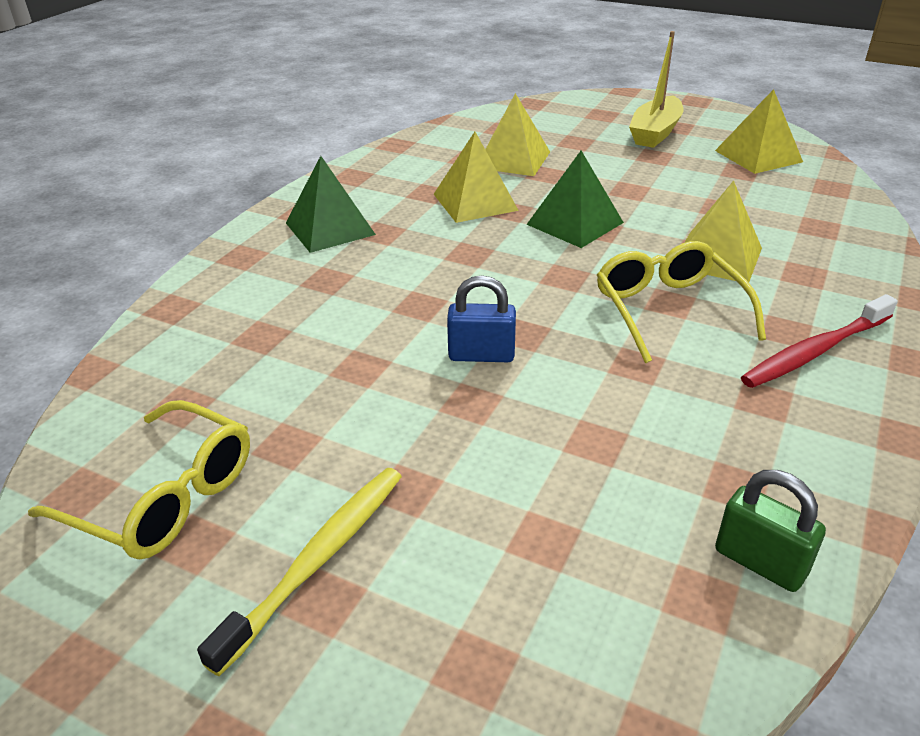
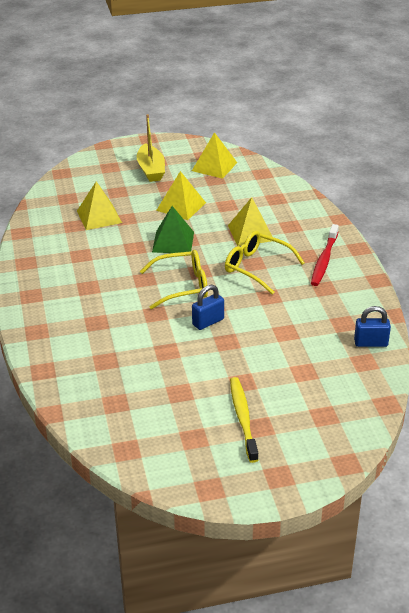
camera: 40 degrees left, 0 degrees up
yellow glasses [28,400,250,559] -> yellow glasses moved to [140,250,208,309]
green pyramid [286,156,376,253] -> none
yellow pyramid [434,132,519,223] -> yellow pyramid moved to [156,171,206,220]
green padlock [715,470,826,592] -> blue padlock [354,306,391,347]

